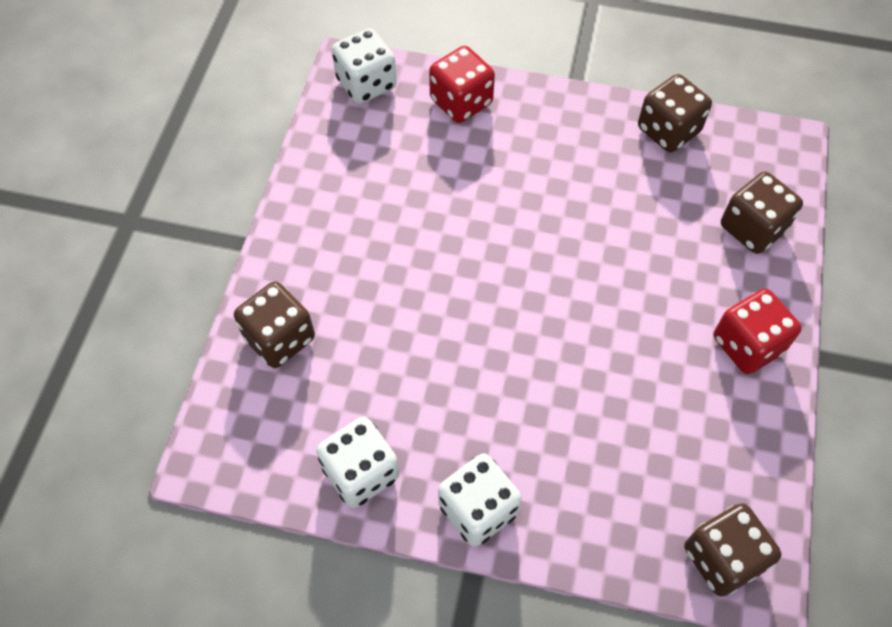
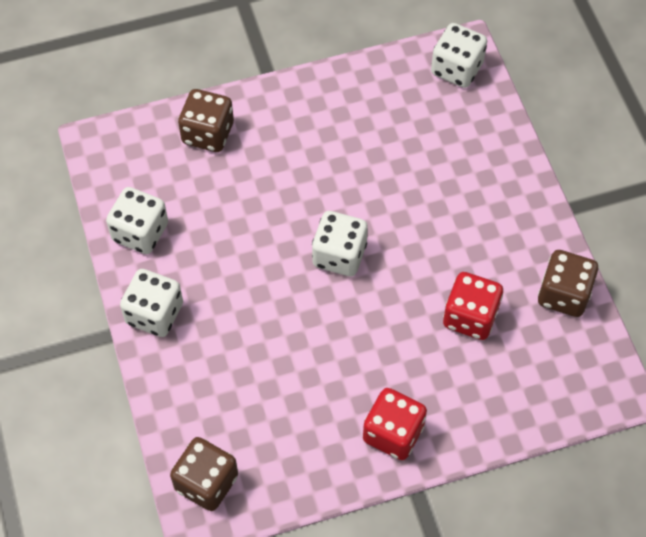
camera: 60 degrees right, 0 degrees up
red dice [429,46,495,123] -> red dice moved to [443,272,503,340]
brown dice [721,172,803,254] -> none
none -> white dice [312,211,368,276]

